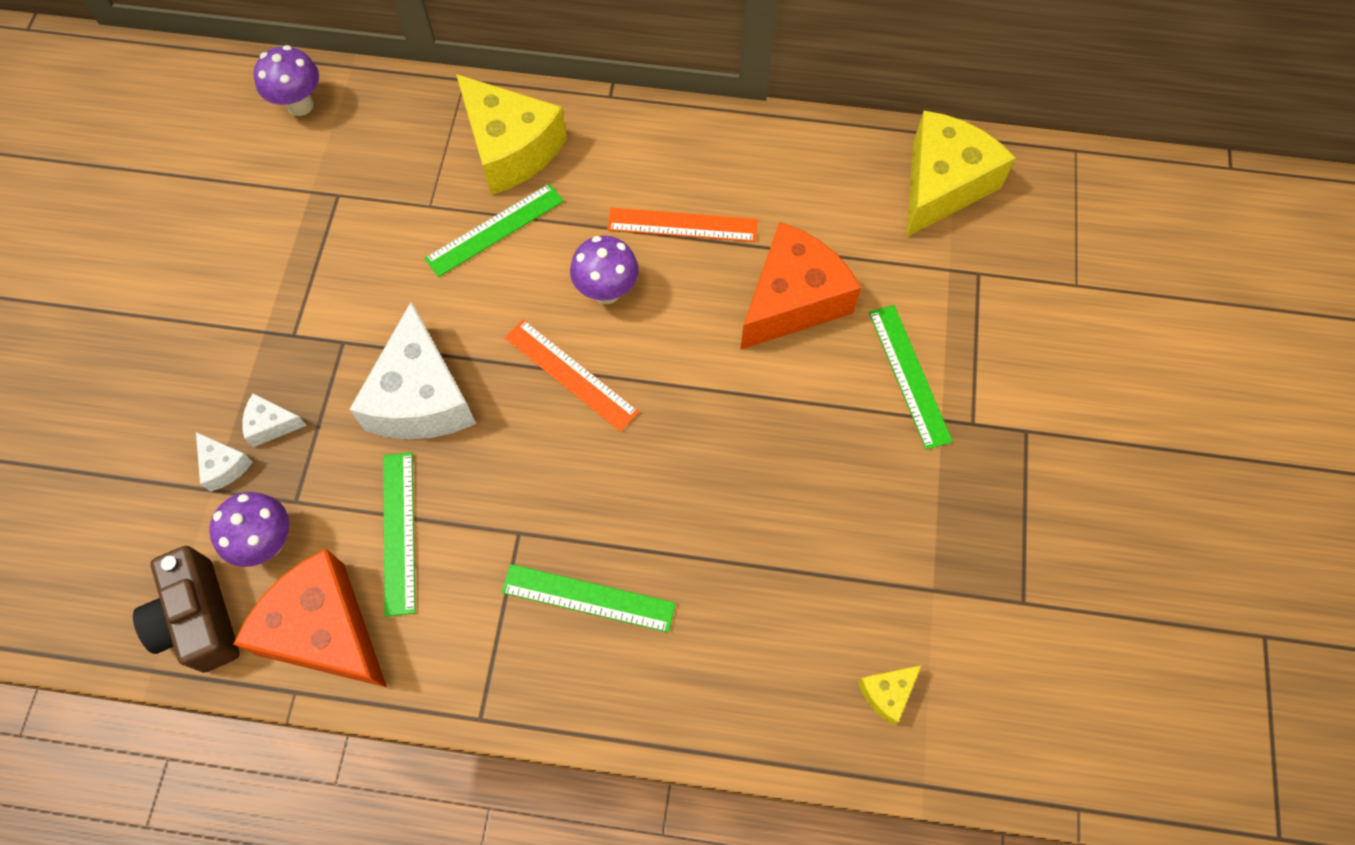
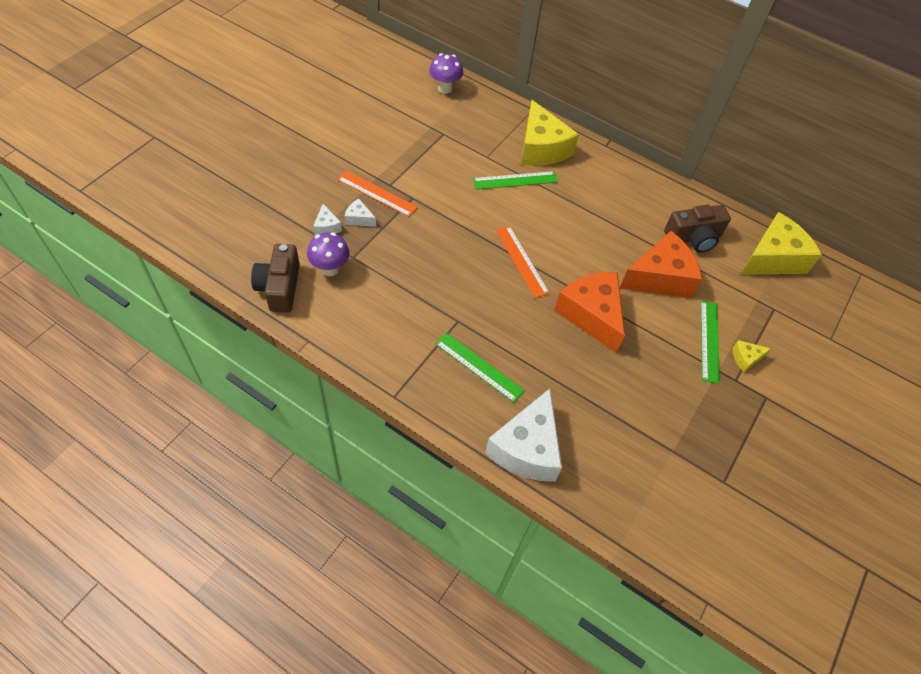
camera: 20 degrees right, 10 degrees down
orange cheese [233,549,387,687] -> orange cheese moved to [554,272,625,353]
white cheese [349,302,476,439] -> white cheese moved to [485,389,562,482]
green ruler [383,452,416,617] -> none
purple mushroom [570,236,639,304] -> none
orange ruler [607,208,757,242] -> orange ruler moved to [337,170,418,217]
yellow cheese [858,665,922,725] -> yellow cheese moved to [733,340,771,372]
none -> brown camera [664,205,731,252]

